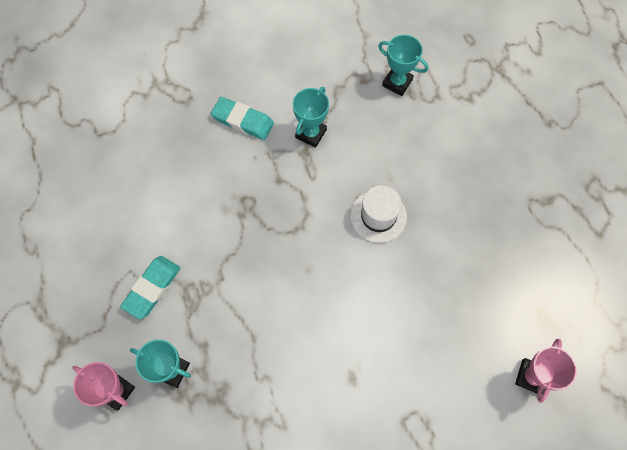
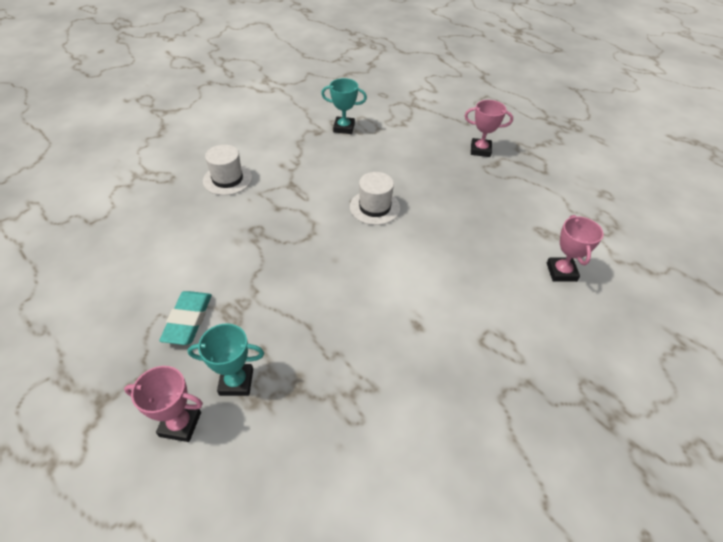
camera: 25 degrees left, 20 degrees down
turquoise eraser [211,97,274,140] -> white hat [203,145,252,195]
turquoise trophy [293,87,329,148] -> none
none -> pink trophy [465,100,513,157]

